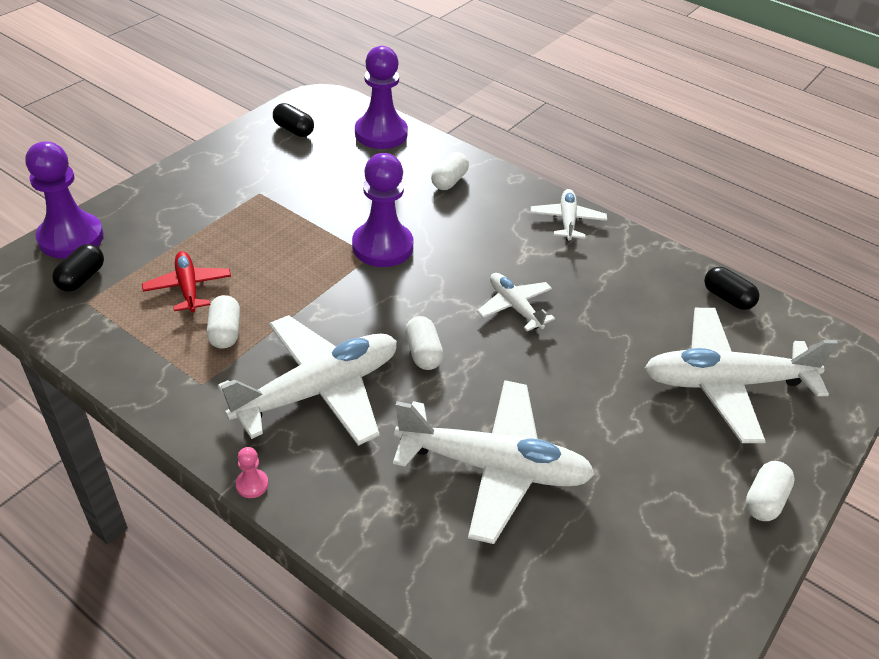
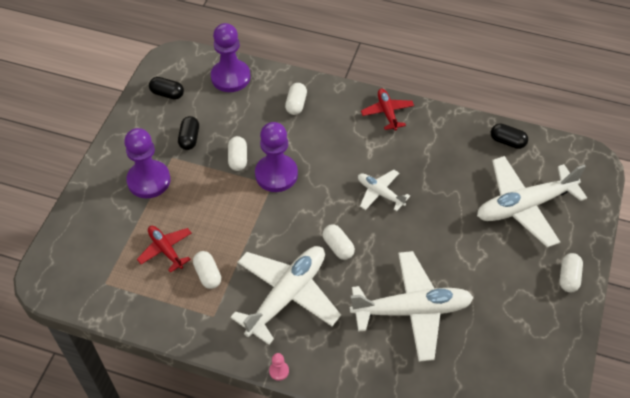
camera: 15 degrees left, 10 degrees up
purple pawn [26,141,104,259] -> purple pawn moved to [124,128,170,198]
black capsule [52,244,104,292] -> black capsule moved to [178,116,199,150]
white plane [530,189,607,241] -> red plane [361,88,414,131]
none -> white capsule [228,136,247,171]

